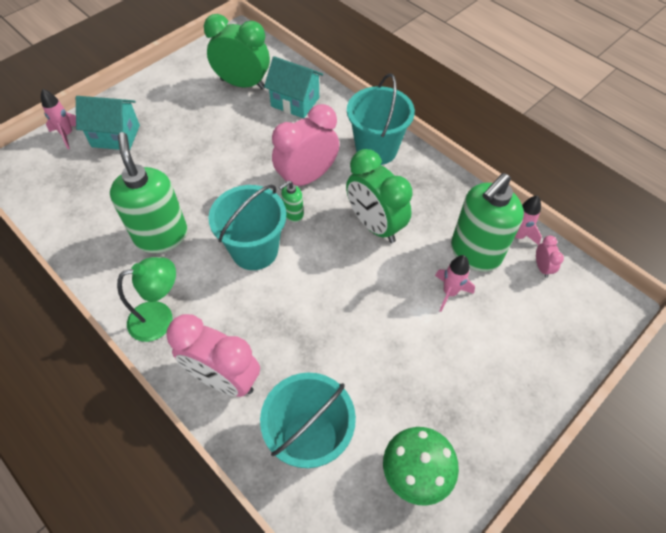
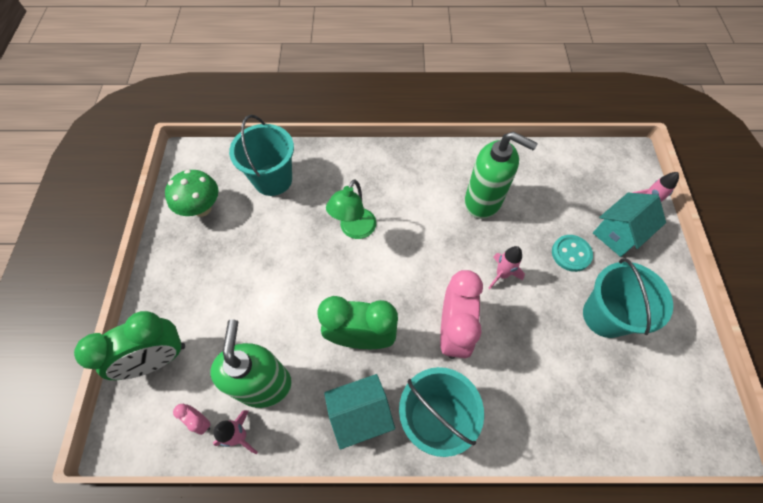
camera: 135 degrees right, 5 degrees up
green lamp [117,257,176,342] -> green lamp moved to [326,179,376,239]
pink clock [166,314,260,397] -> none
green clock [204,14,270,89] -> green clock moved to [74,311,185,380]
turquoise bucket [208,185,286,270] -> turquoise bucket moved to [583,258,673,338]
turquoise house [264,56,323,119] -> turquoise house moved to [324,374,395,450]
green soap dispenser [279,181,304,222] -> none
pink rocket [435,255,475,312] -> pink rocket moved to [489,246,525,289]
none -> turquoise button [552,235,593,272]

